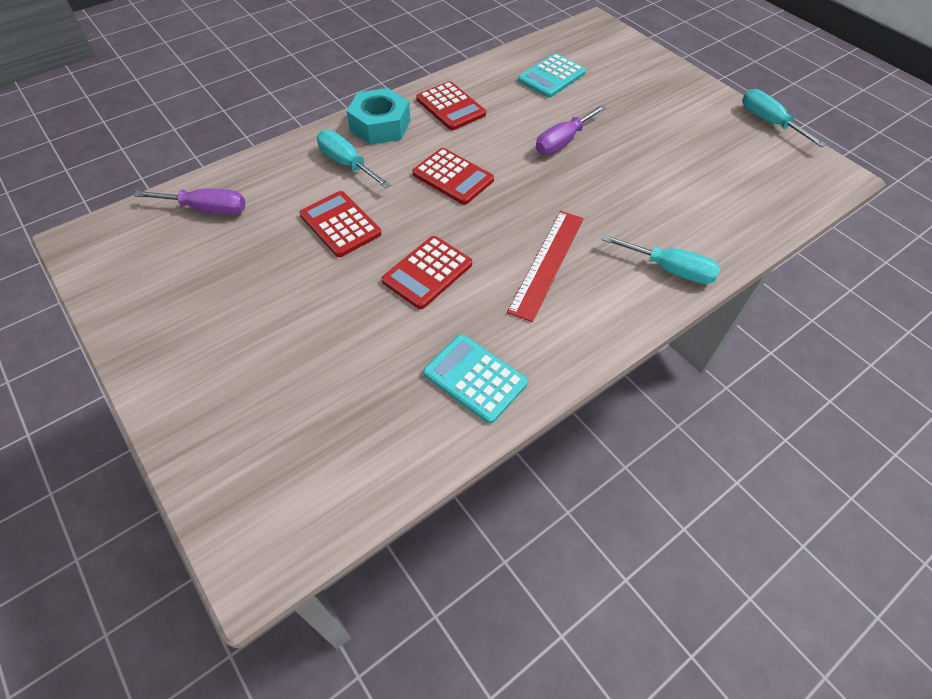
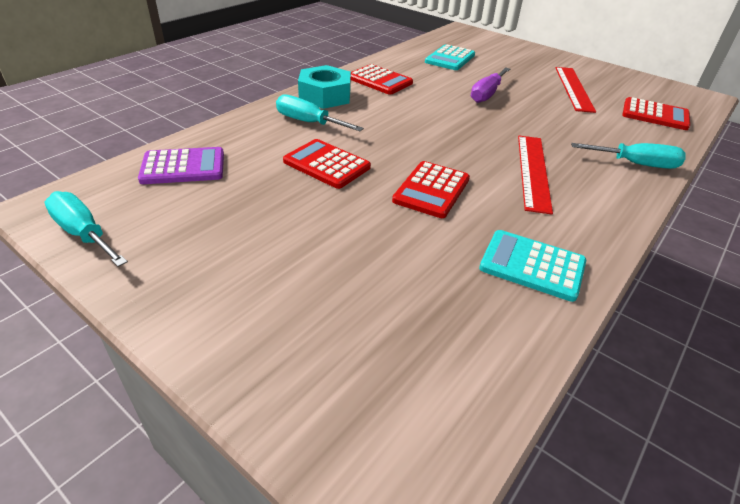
camera: 15 degrees left, 15 degrees down
purple screwdriver [133,188,245,215] -> purple calculator [138,147,224,184]
red calculator [412,148,494,205] -> red calculator moved to [622,97,690,130]
turquoise screwdriver [742,89,826,147] -> turquoise screwdriver moved to [44,191,128,267]
none -> red ruler [555,67,596,113]

